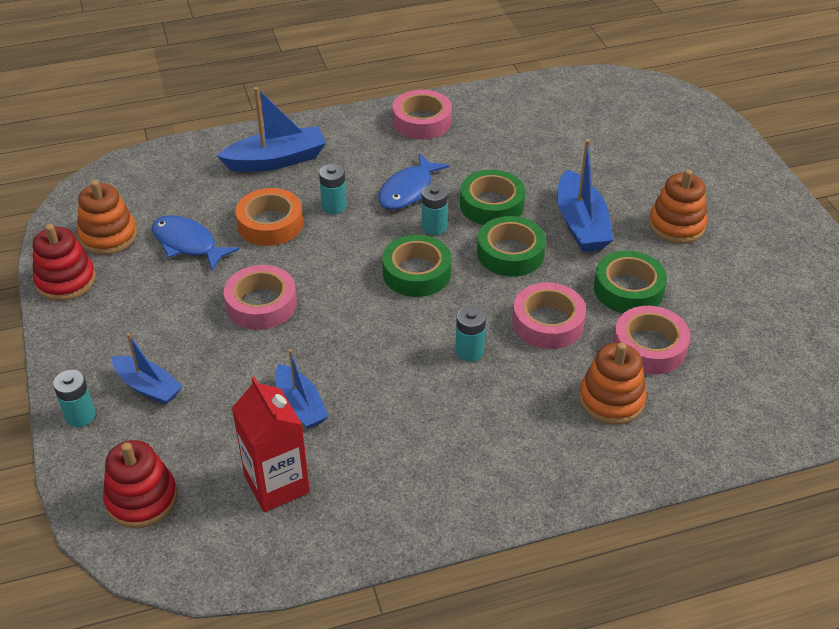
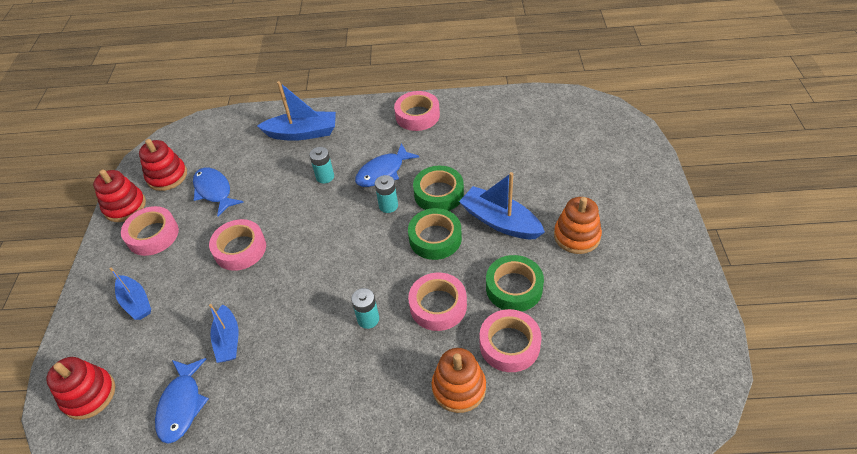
camera: 20 degrees right, 5 degrees up
turquoise battery [53,370,96,427] -> none
orange stacking toy [77,180,137,255] -> red stacking toy [139,139,187,191]
red carton [232,376,310,512] -> blue fish [155,358,209,444]
orange tape [235,188,303,246] -> none
green tape [382,235,451,297] -> none
blue boat [557,139,613,252] -> blue boat turned 120 degrees clockwise [459,172,545,239]
none -> pink tape [121,206,179,256]

